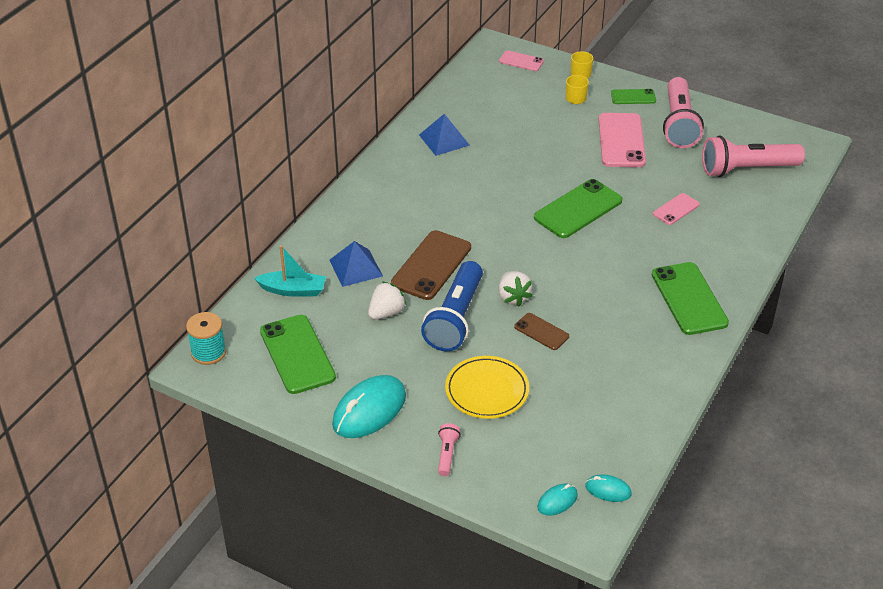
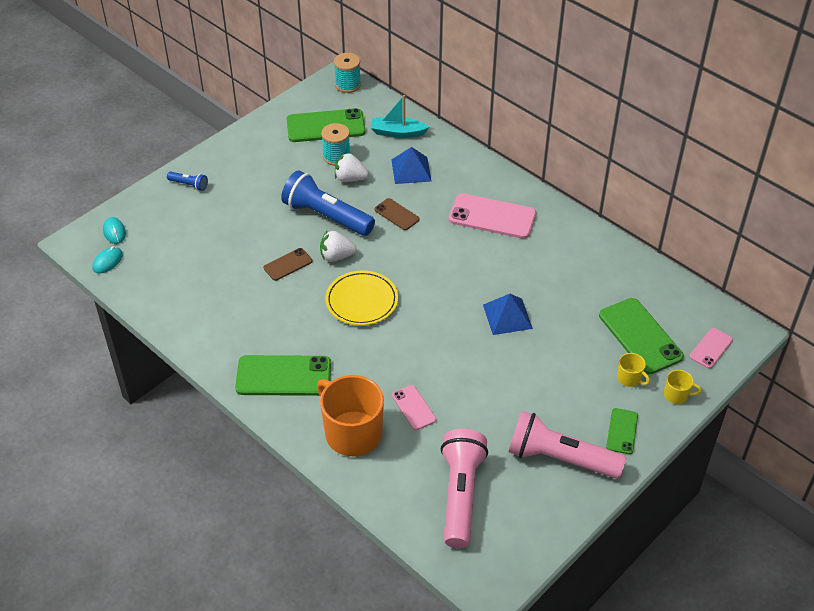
camera: 105 degrees right, 5 degrees up
turquoise boat [254,245,326,297] -> turquoise boat turned 75 degrees clockwise [371,95,429,138]
turquoise mouse [332,375,406,438] -> none
white strawberry [368,281,407,320] -> white strawberry turned 135 degrees clockwise [335,153,369,182]
brown phone [391,230,471,300] -> brown phone [375,198,419,230], size x0.54
blue pyramid [419,114,470,156] -> blue pyramid moved to [483,294,533,335]
pink flashlight [438,423,461,476] -> blue flashlight [167,171,208,191]
yellow plate [445,356,529,419] -> yellow plate moved to [325,270,398,326]
green phone [534,179,623,238] -> green phone moved to [599,298,684,374]
pink phone [599,113,646,167] -> pink phone moved to [449,193,536,239]
none -> orange mug [317,375,384,456]
none -> turquoise spool [321,123,350,166]

